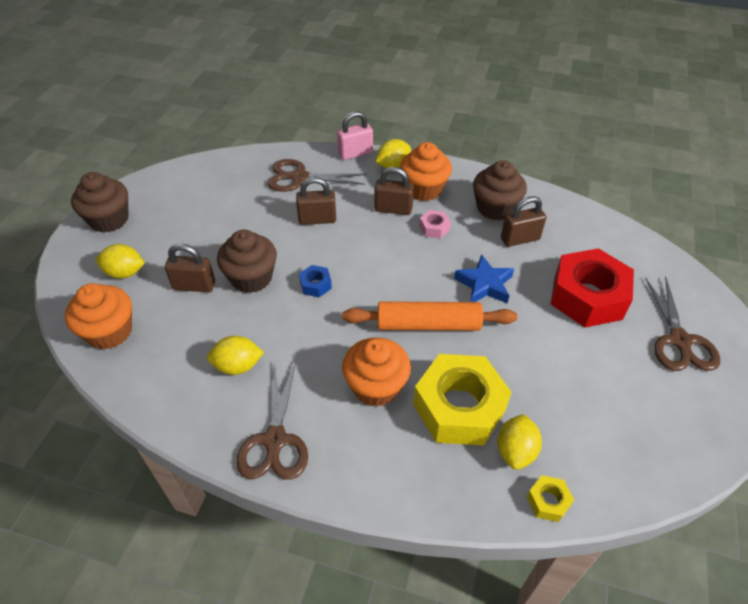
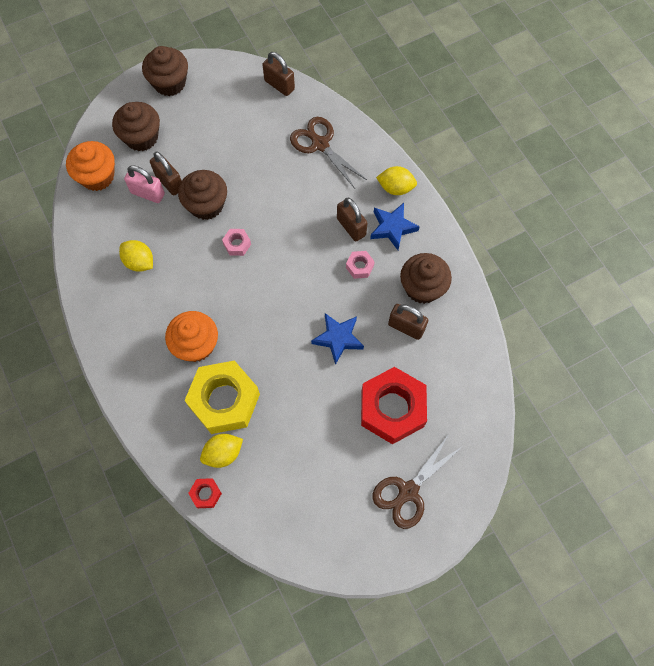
camera: 45 degrees right, 20 degrees up
yellow lemon [96,244,145,279] -> brown cupcake [112,102,160,151]
brown scissors [236,361,308,480] -> none
brown padlock [296,177,336,225] -> brown padlock moved to [262,52,295,96]
blue nut [299,265,332,297] -> pink nut [222,229,251,256]
pink padlock [337,111,373,160] -> pink padlock moved to [124,165,165,203]
orange rolling pin [343,301,517,331] -> none
orange cupcake [400,142,452,201] -> blue star [370,203,420,250]
yellow nut [527,475,574,522] -> red nut [188,478,222,508]

